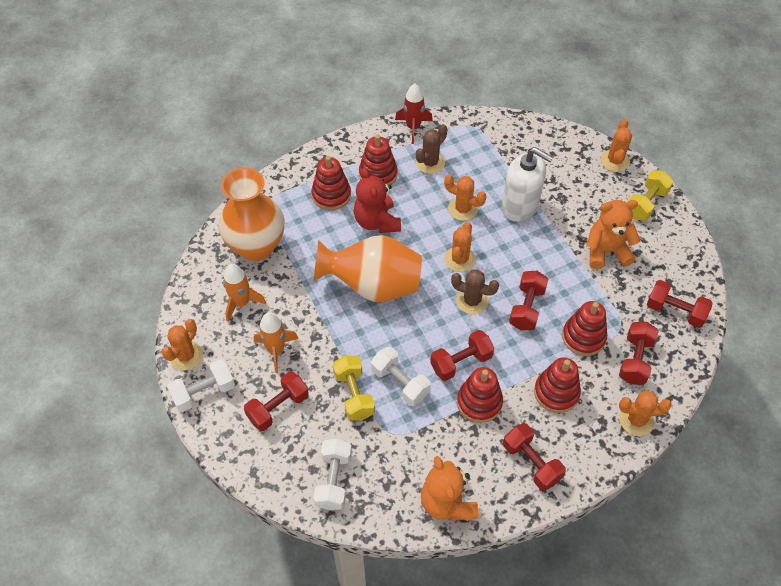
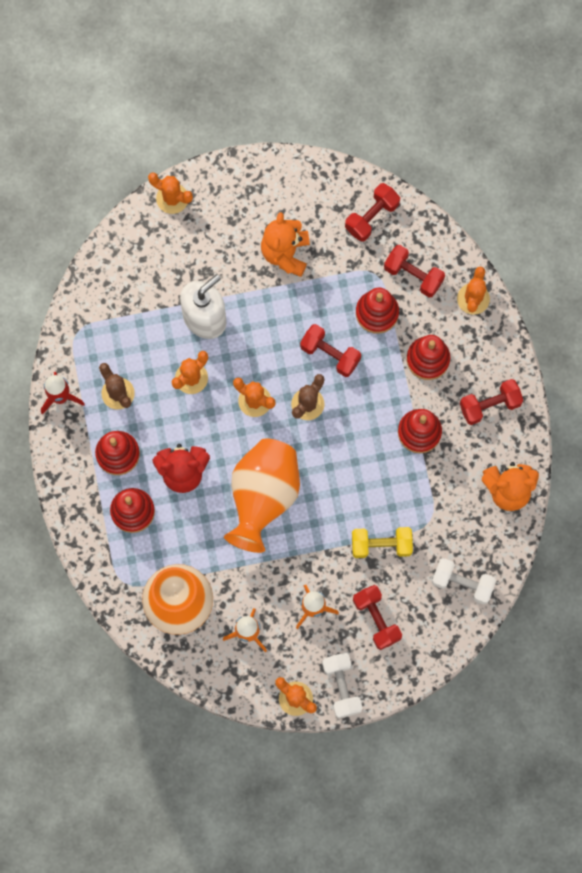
camera: 75 degrees left, 20 degrees up
white dumbbell [371,347,431,406] -> none
red dumbbell [430,330,494,381] -> none
yellow dumbbell [628,171,674,221] -> none

